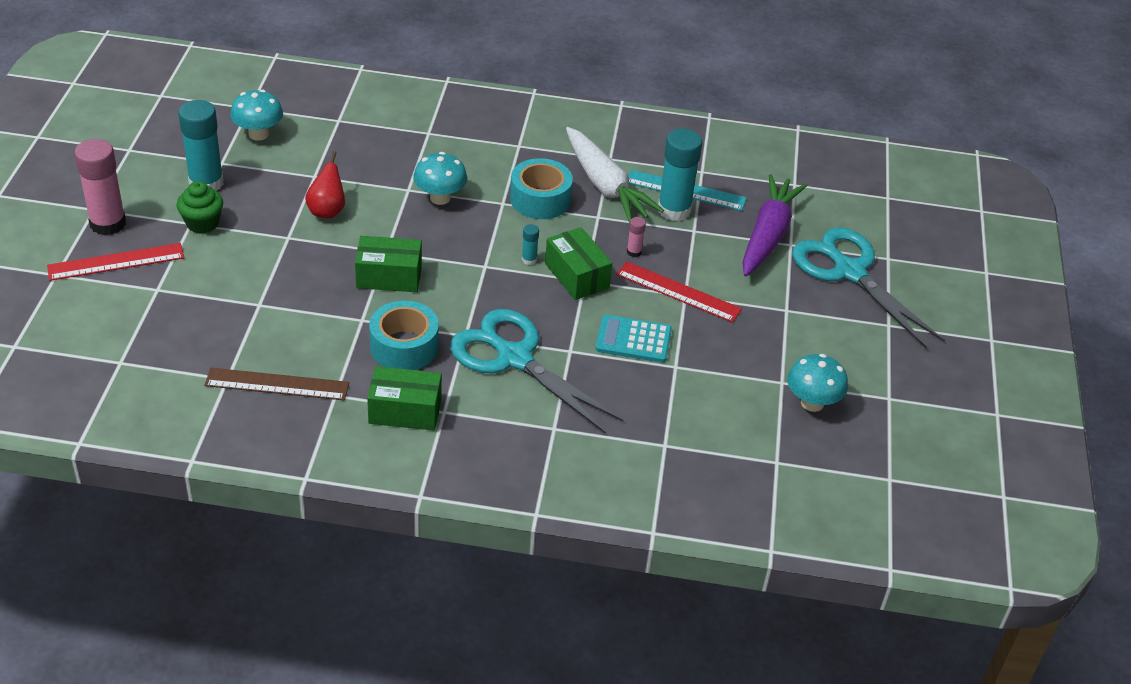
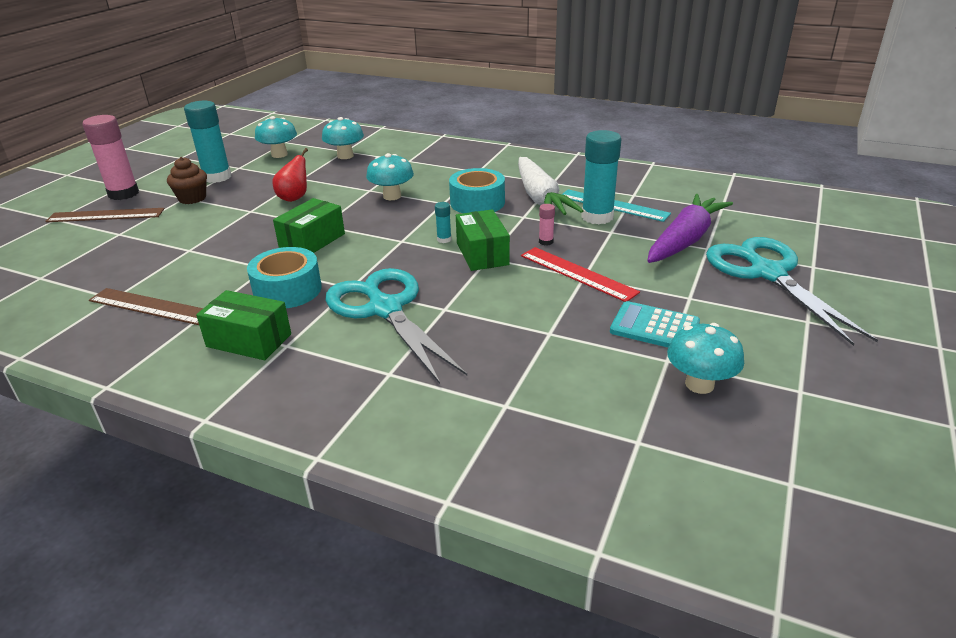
camera: 20 degrees right, 10 degrees down
red ruler [47,243,184,281] -> brown ruler [45,208,165,222]
green cupcake [177,181,223,234] -> brown cupcake [167,157,207,204]
green box [355,236,422,292] -> green box turned 75 degrees counterclockwise [273,198,345,253]
turquoise calculator [595,315,672,363] -> turquoise calculator moved to [610,301,700,347]
none -> turquoise mushroom [322,117,364,159]

